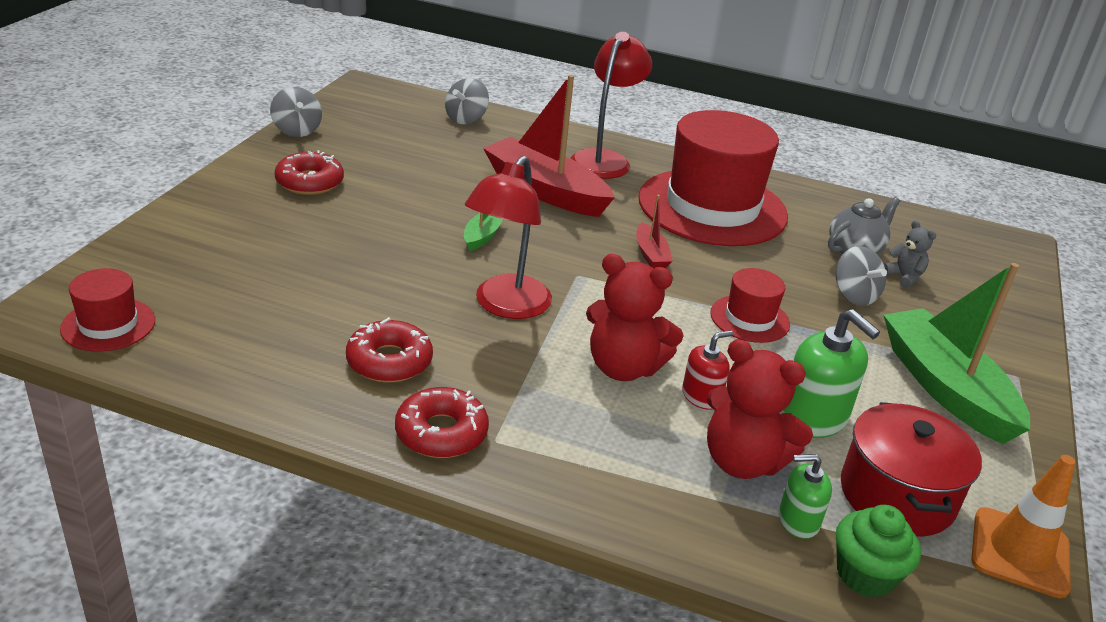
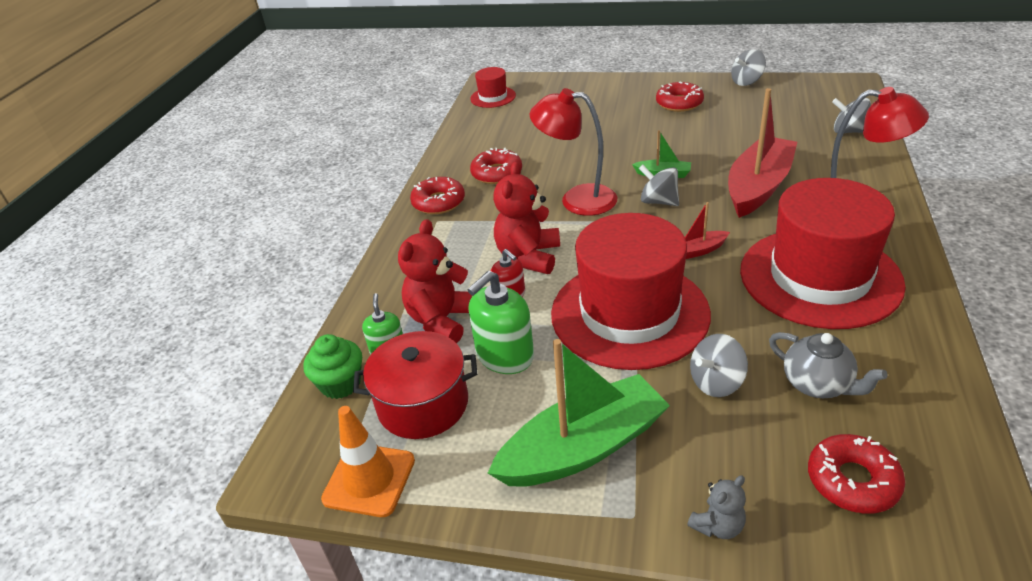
camera: 90 degrees right, 5 degrees up
red hat [711,268,790,343] -> red hat [551,213,711,370], size x2.22
grey teddy bear [884,220,936,288] -> grey teddy bear moved to [687,475,746,539]
none -> grey spinning top [639,165,679,206]
none -> red donut [808,434,905,514]

